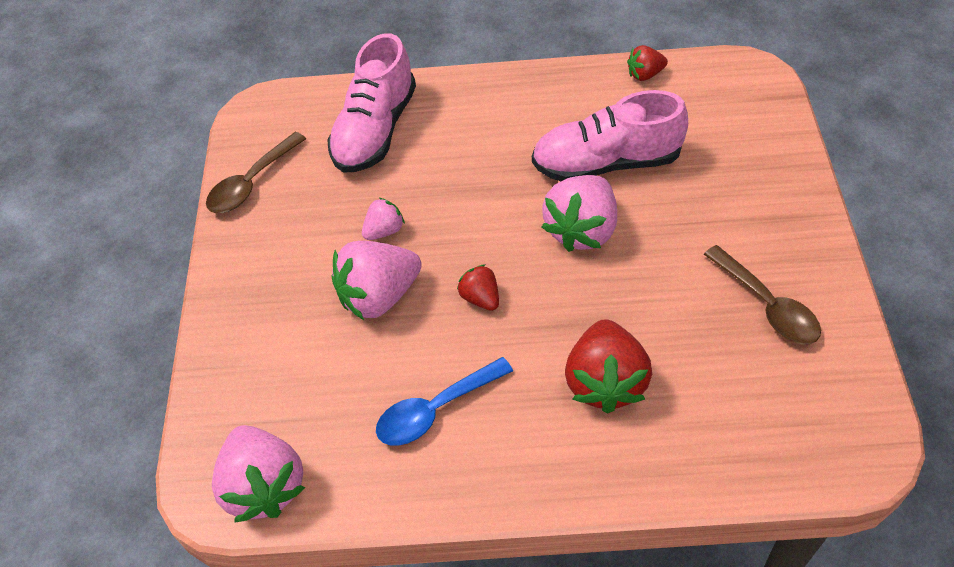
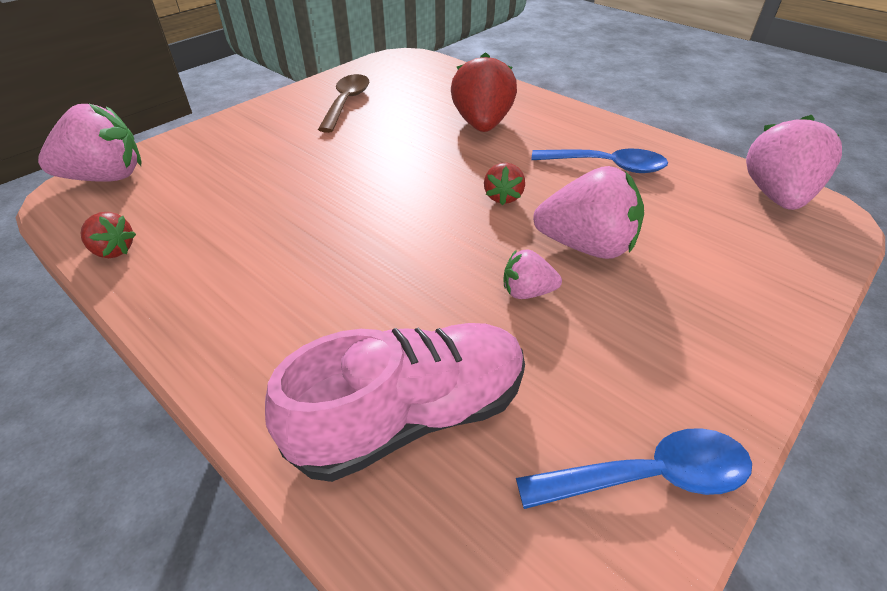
camera: 140 degrees left, 10 degrees down
brown spoon [206,132,306,213] -> blue spoon [516,428,752,509]
pink shoe [532,90,688,181] -> none
pink strawberry [542,175,617,252] -> pink strawberry moved to [38,103,141,182]
red strawberry [565,319,652,413] -> red strawberry turned 45 degrees counterclockwise [451,52,517,132]

